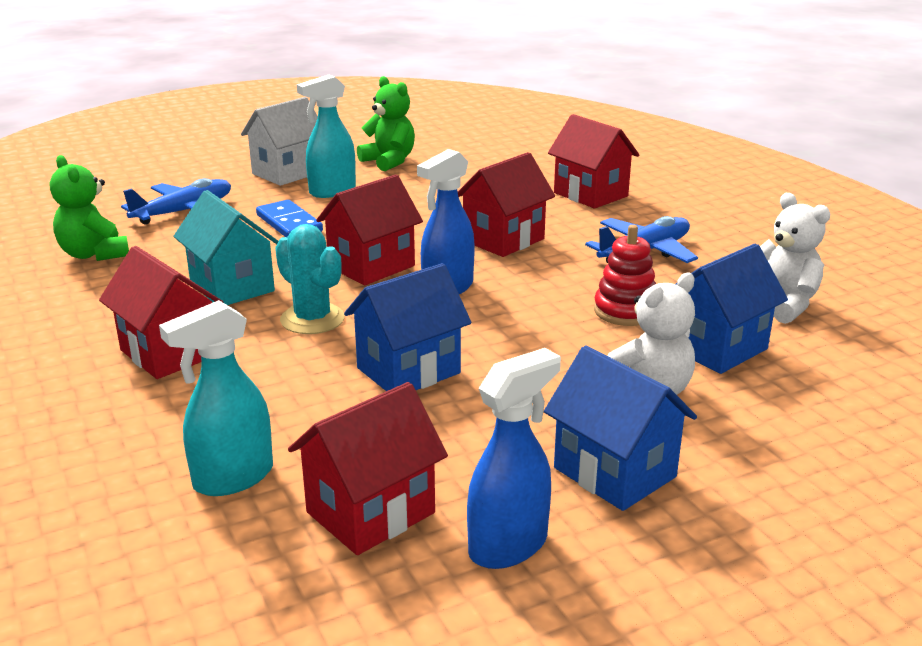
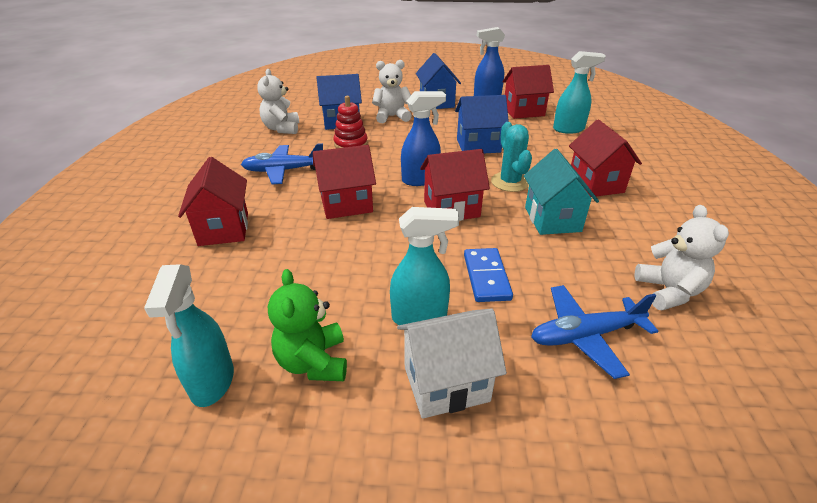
camera: 150 degrees left, 10 degrees up
green teddy bear [50,155,129,261] -> white teddy bear [635,205,729,310]
none -> turquoise spray bottle [144,264,234,407]

